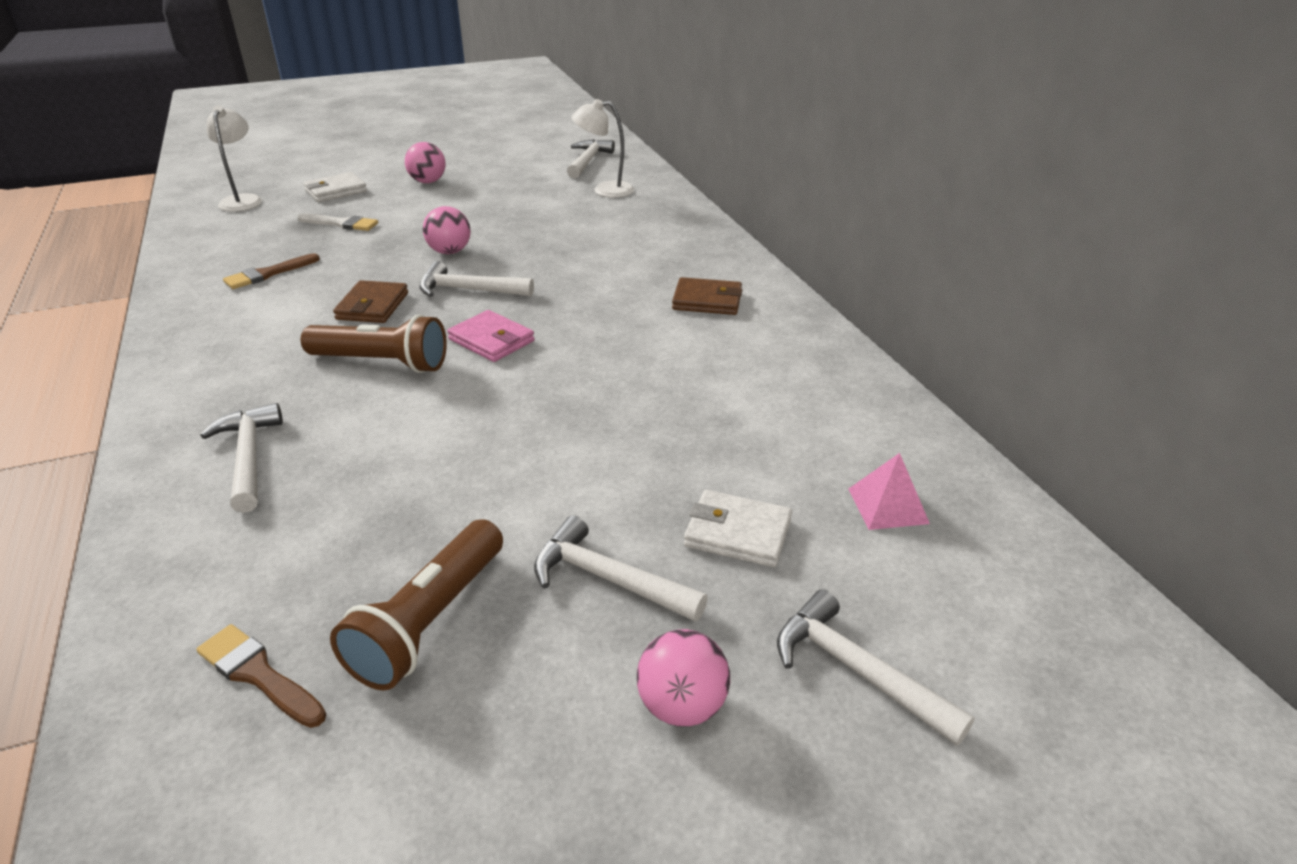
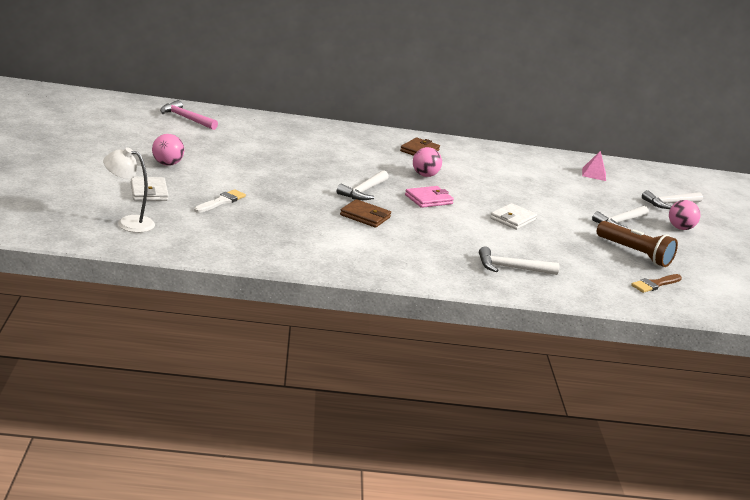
camera: 75 degrees left, 10 degrees down
brown brush [223,253,320,289] -> none
brown flashlight [301,314,447,373] -> none
pink ball [423,206,471,254] -> pink ball moved to [413,147,442,177]
white hammer [567,139,615,178] -> pink hammer [160,100,218,130]
white lamp [572,99,634,198] -> none
white wallet [684,490,792,567] -> white wallet moved to [490,203,537,230]

